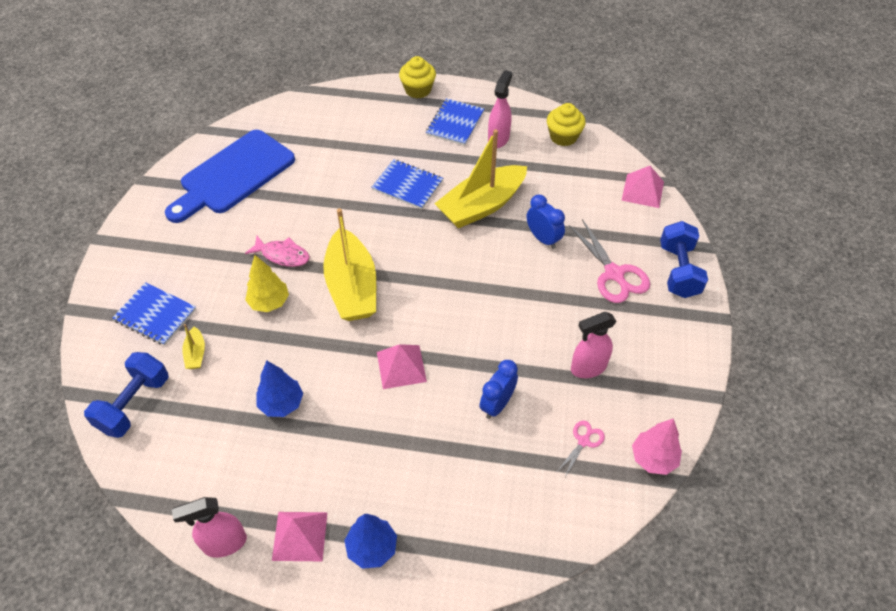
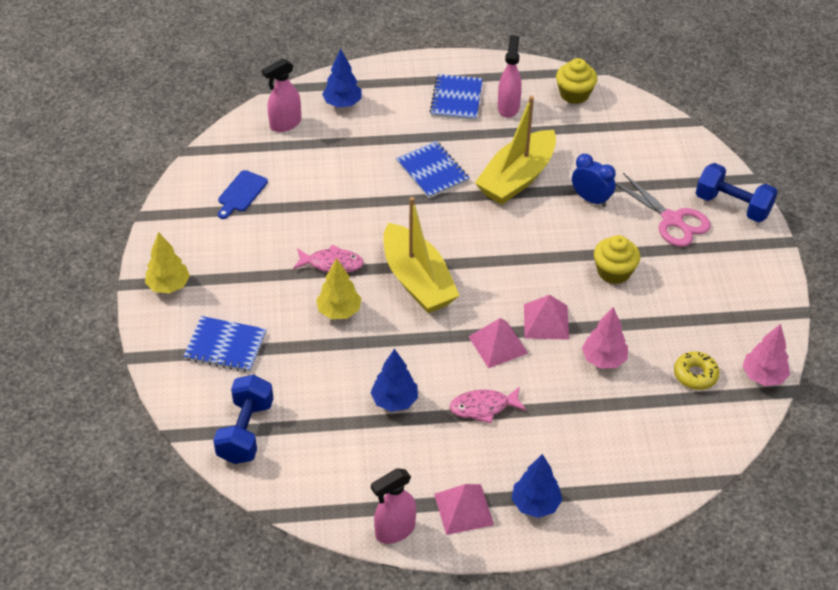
camera: 15 degrees left, 5 degrees down
blue cutting board [165,130,295,223] -> blue cutting board [218,170,268,219], size x0.44
yellow boat [182,324,205,369] -> none
blue notebook [371,159,443,209] -> blue notebook turned 45 degrees clockwise [396,141,470,198]
yellow cupcake [399,56,436,98] -> yellow cupcake moved to [594,235,640,284]
blue clock [480,360,518,419] -> pink tree [582,307,628,369]
pink scissors [558,420,605,477] -> yellow donut [674,351,720,390]
pink spray bottle [571,312,617,378] -> pink spray bottle moved to [262,58,301,132]
pink pyramid [622,166,664,208] -> pink pyramid moved to [524,295,569,340]
blue dumbbell [660,221,708,298] -> blue dumbbell turned 45 degrees counterclockwise [696,163,777,222]
none -> yellow tree [145,232,190,294]
none -> blue tree [322,49,362,108]
none -> pink fish [450,386,526,424]

